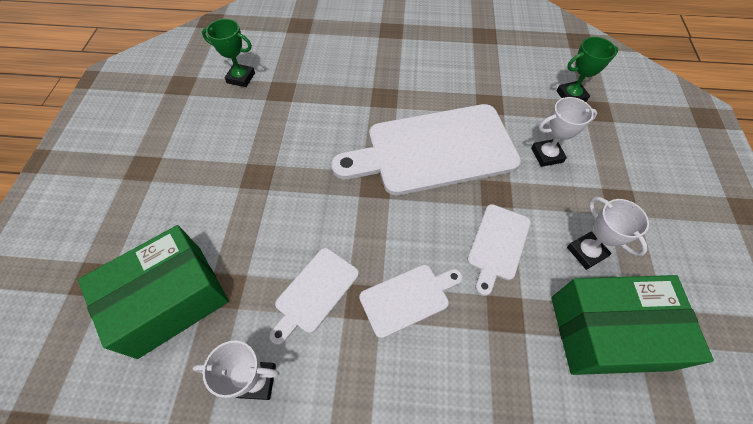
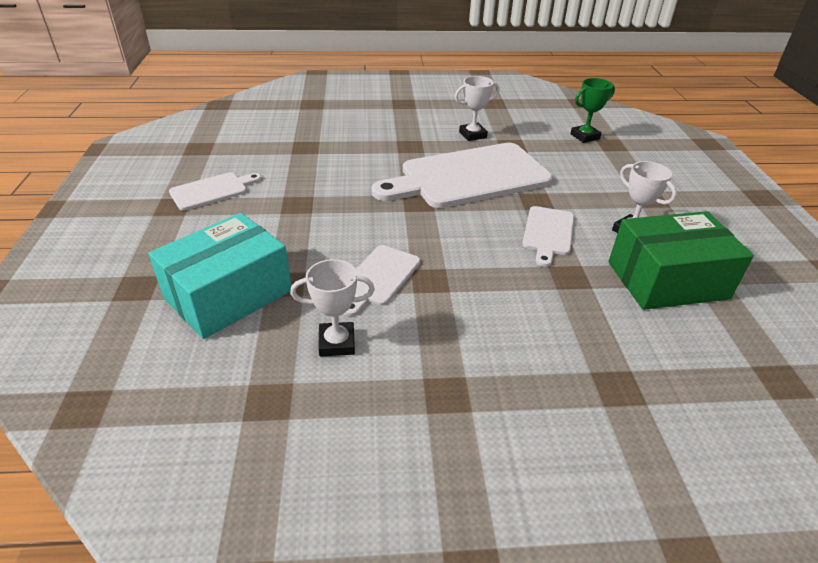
camera: 10 degrees left, 20 degrees down
green box [78,225,229,359] -> turquoise box [148,213,291,339]
green trophy [202,19,255,87] -> none
white cutting board [359,264,463,338] -> white cutting board moved to [169,172,262,211]
white trophy [531,97,597,167] -> white trophy moved to [455,76,500,141]

